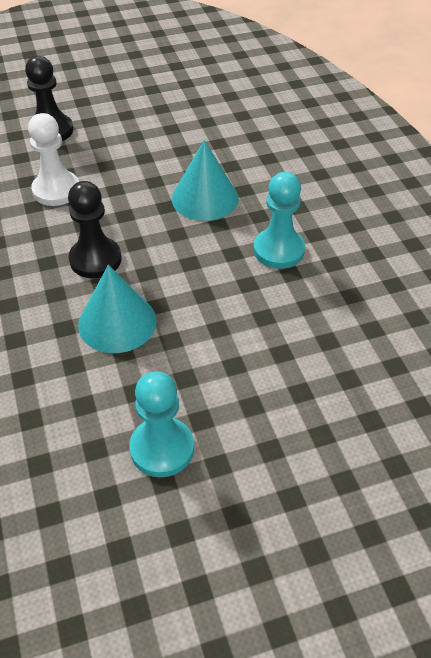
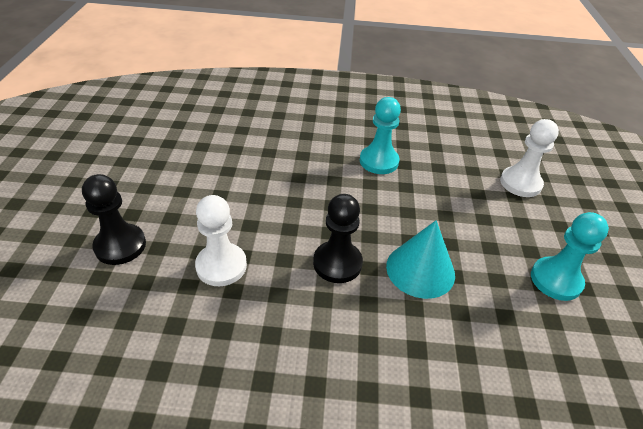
camera: 70 degrees left, 5 degrees down
turquoise cone [172,140,238,221] -> none
none -> white pawn [500,119,559,197]

